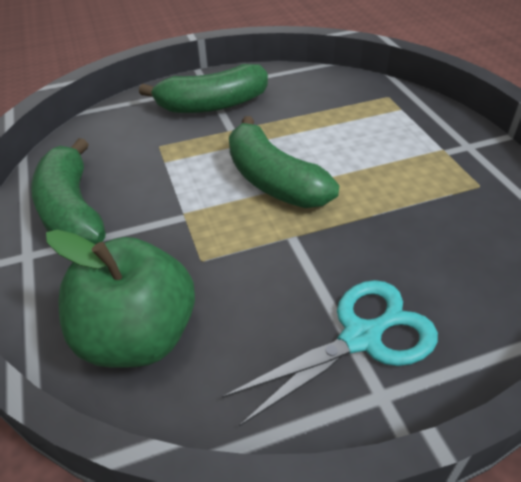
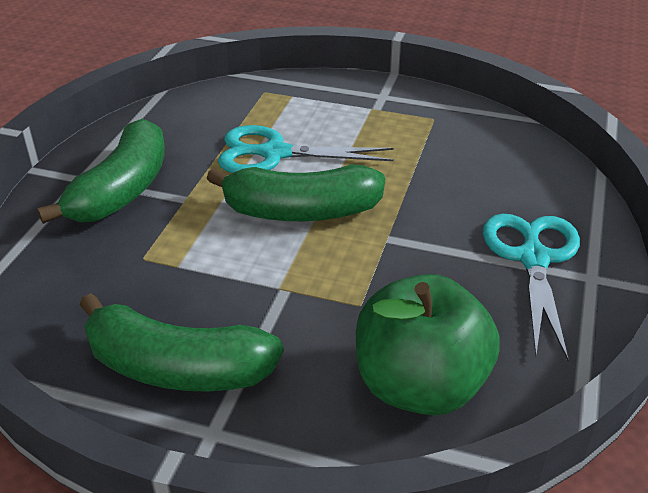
camera: 55 degrees left, 5 degrees down
none -> turquoise scissors [218,125,394,173]

